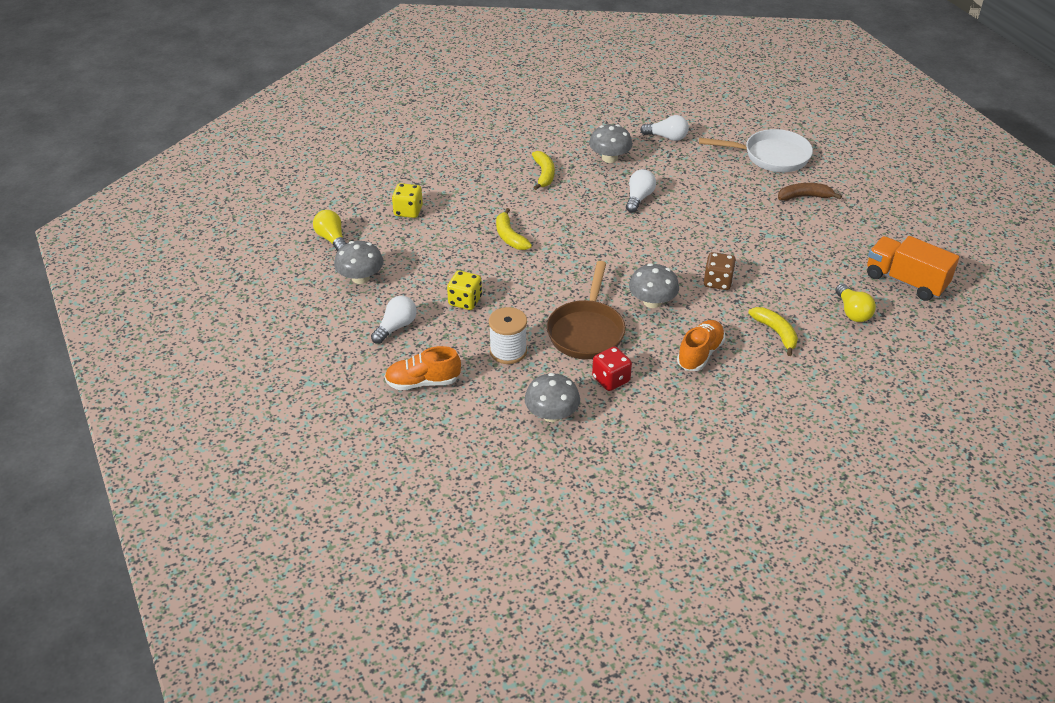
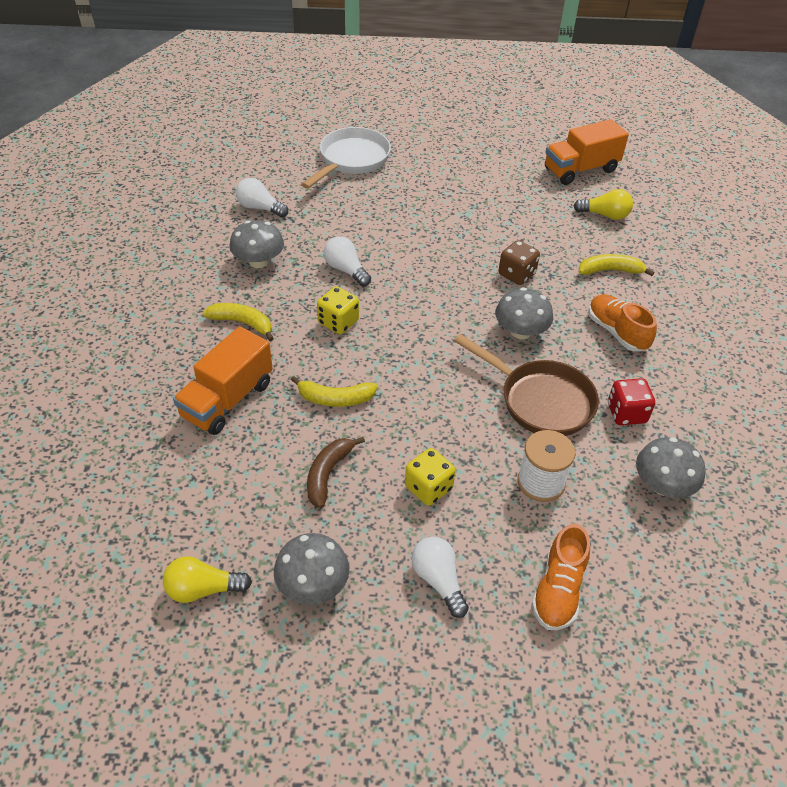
camera: 65 degrees left, 5 degrees up
yellow dice [392,183,423,218] -> yellow dice moved to [317,286,359,334]
white light bulb [640,115,689,141] -> white light bulb turned 105 degrees counterclockwise [236,178,288,217]
brown banana [778,183,842,201] -> brown banana moved to [307,437,365,508]
none -> orange truck [173,326,273,435]

